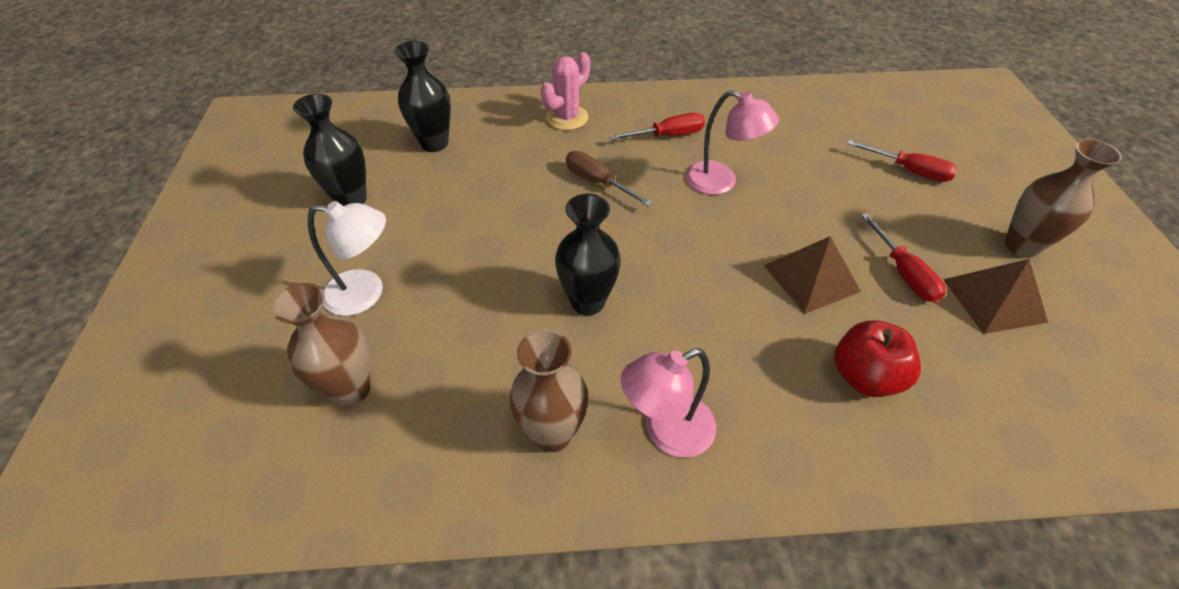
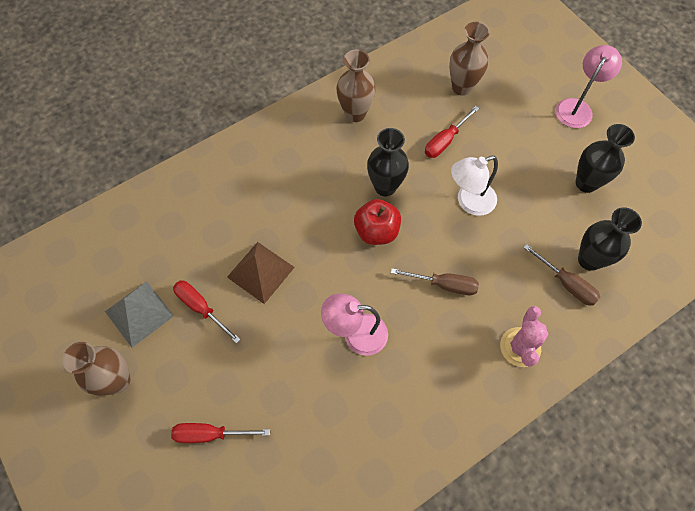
camera: 150 degrees right, 15 degrees up
white lamp [308,201,386,316] -> white lamp moved to [451,156,498,216]
red screwdriver [610,113,705,140] -> red screwdriver moved to [425,106,479,158]
pink lamp [621,349,716,458] -> pink lamp moved to [555,45,622,128]
red apple [835,320,921,397] -> red apple moved to [354,199,401,245]
brown pyramid [943,259,1048,334] -> grey pyramid [105,281,174,348]
none -> brown screwdriver [523,244,600,306]

